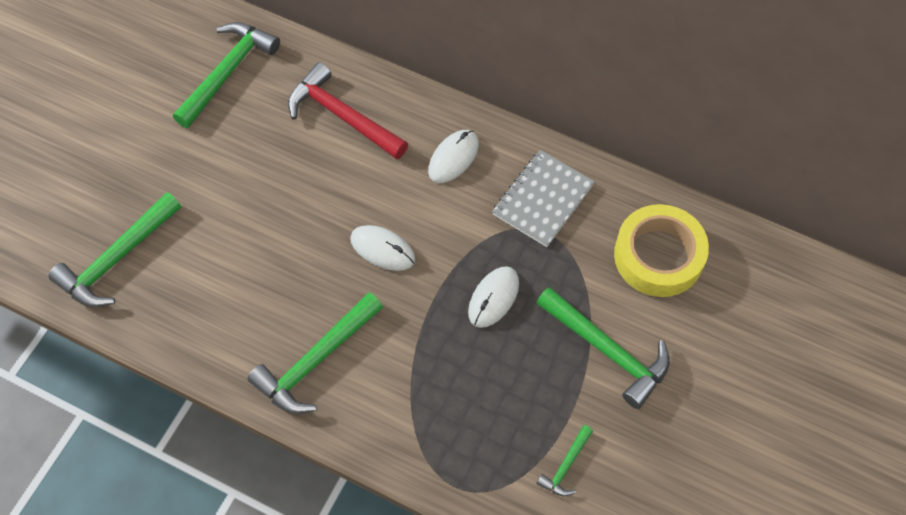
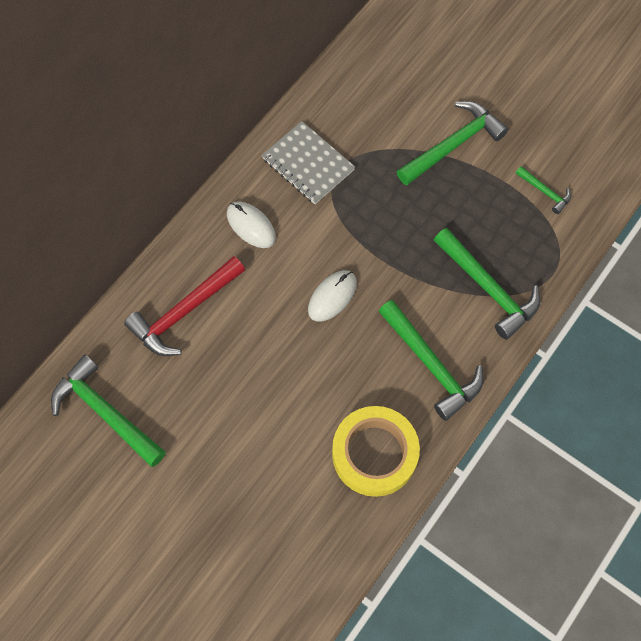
camera: 80 degrees left, 5 degrees up
green hammer [48,192,181,307] -> green hammer moved to [434,228,540,340]
white mouse [468,266,519,328] -> none
yellow tape [614,204,709,297] -> yellow tape moved to [332,406,420,497]

